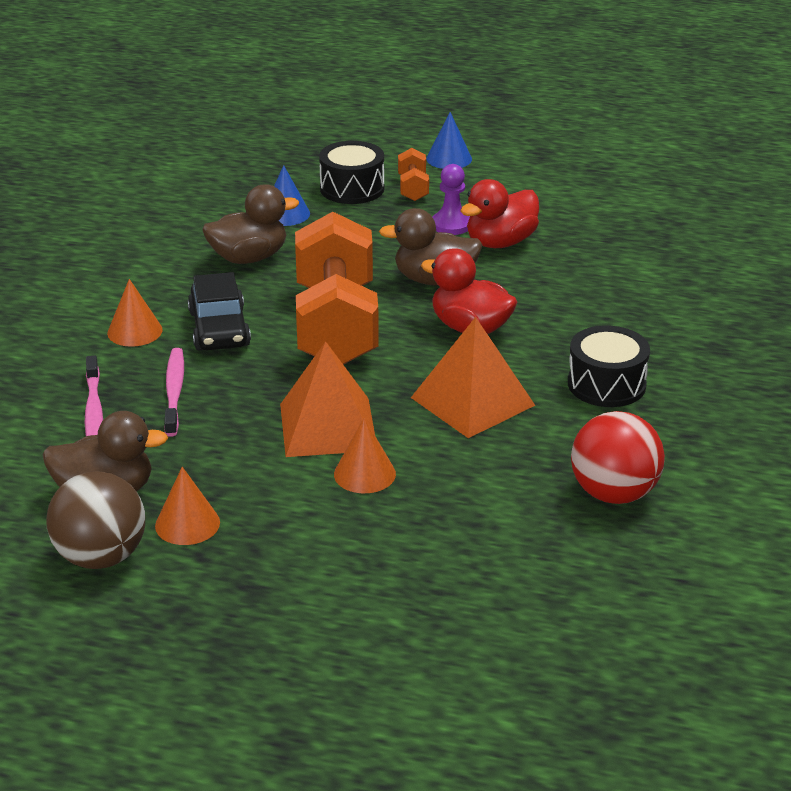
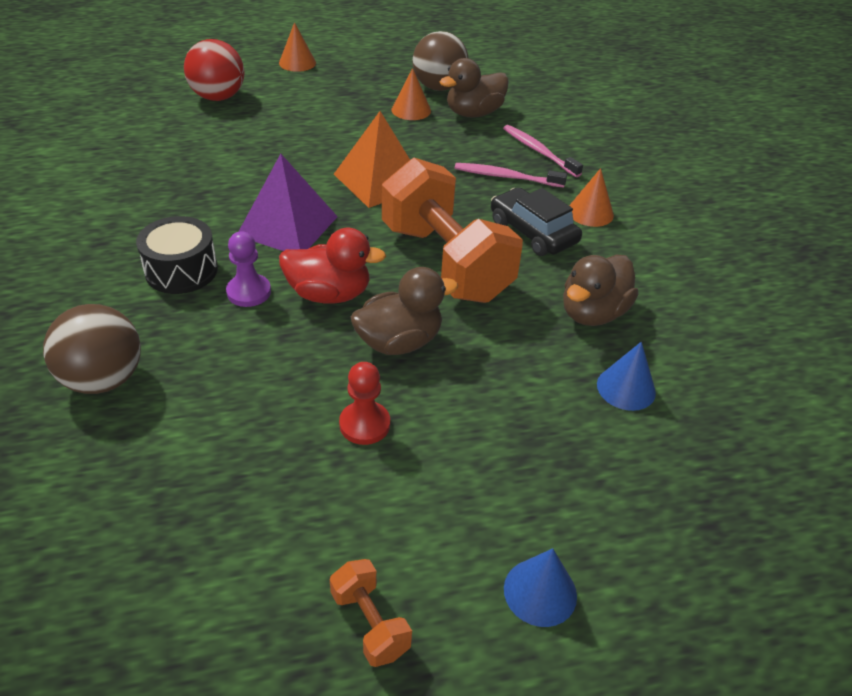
camera: 150 degrees right, 10 degrees up
pink toothbrush [164,348,184,437] -> pink toothbrush turned 135 degrees clockwise [455,163,567,188]
black drum [319,141,384,204] -> none
orange cone [334,418,396,493] -> orange cone moved to [279,22,316,72]
orange dumbbell [398,148,429,201] -> orange dumbbell moved to [330,559,412,667]
orange pyramid [411,317,535,438] -> purple pyramid [238,154,338,251]
purple pawn [433,164,470,235] -> purple pawn moved to [226,231,271,307]
red duck [460,179,539,248] -> red pawn [339,362,390,445]
red ball [571,411,665,504] -> red ball moved to [184,39,244,101]
none -> brown ball [43,304,141,394]

